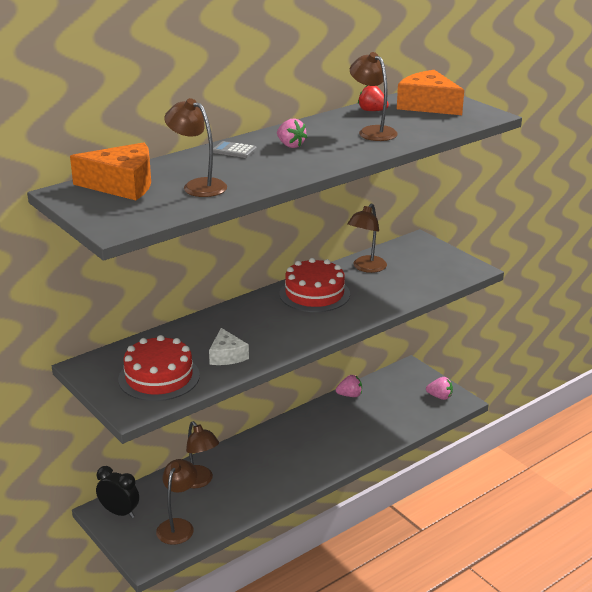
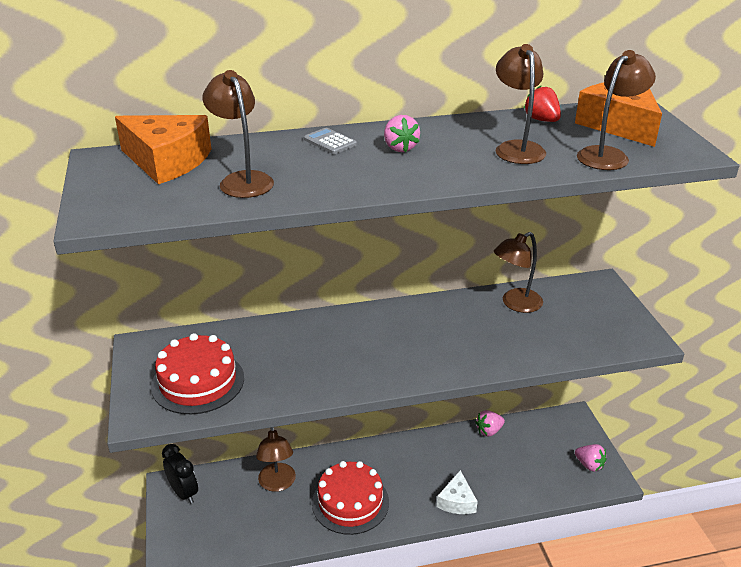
camera: 25 degrees right, 5 degrees up
brown lamp [156,459,197,545] -> brown lamp moved to [577,50,656,170]
white cheese [209,328,249,365] -> white cheese moved to [437,470,478,514]
red cake [279,258,350,312] -> red cake moved to [312,461,389,535]
pink strawberry [336,375,362,397] -> pink strawberry turned 135 degrees clockwise [475,410,505,436]

